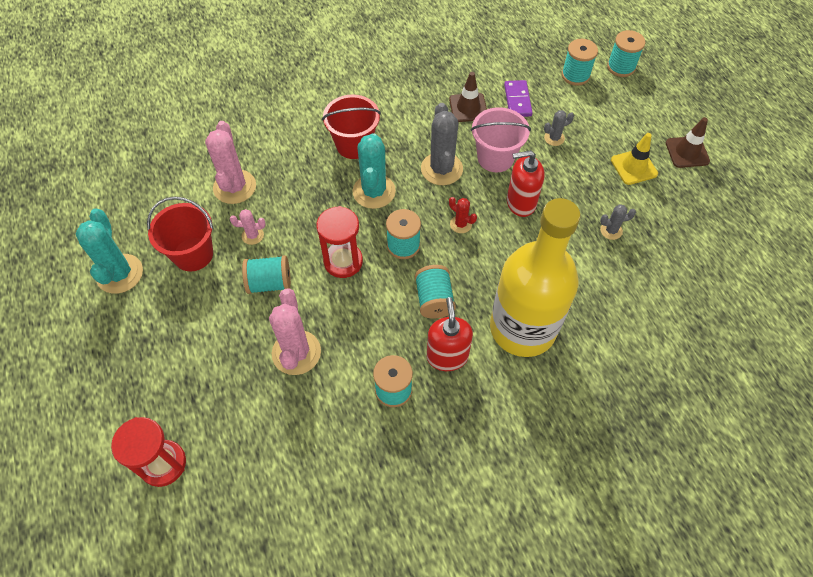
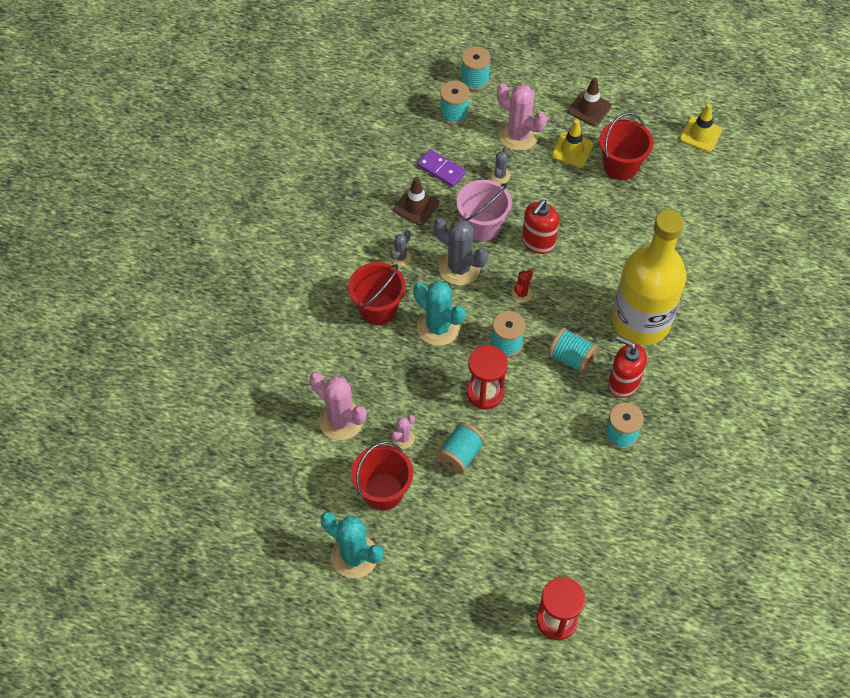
camera: 50 degrees left, 0 degrees up
pink cactus [269,289,321,375] -> pink cactus moved to [497,83,547,151]
red cactus [449,197,477,233] -> red cactus turned 45 degrees counterclockwise [512,270,533,303]
grey cactus [600,204,636,240] -> grey cactus moved to [390,230,411,266]
none -> red bucket [599,112,653,180]
none -> yellow traffic cone [680,104,722,152]

